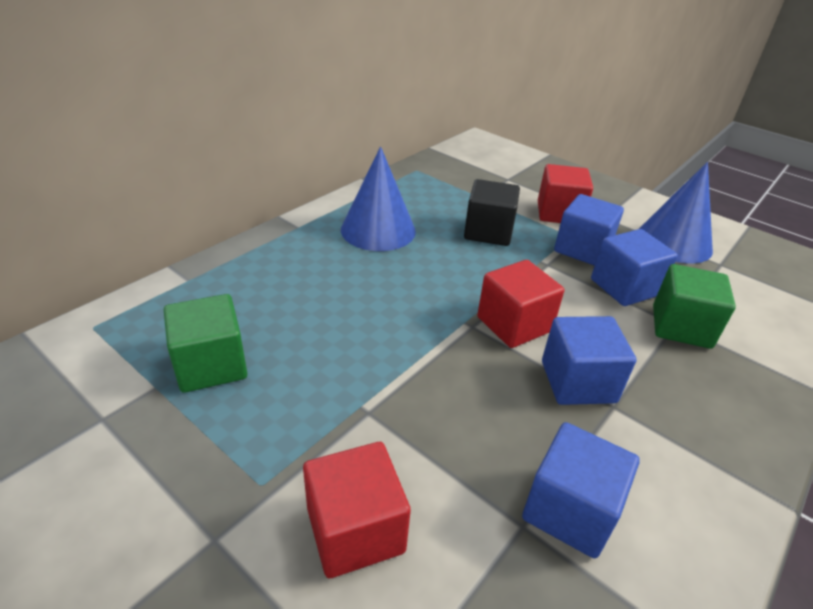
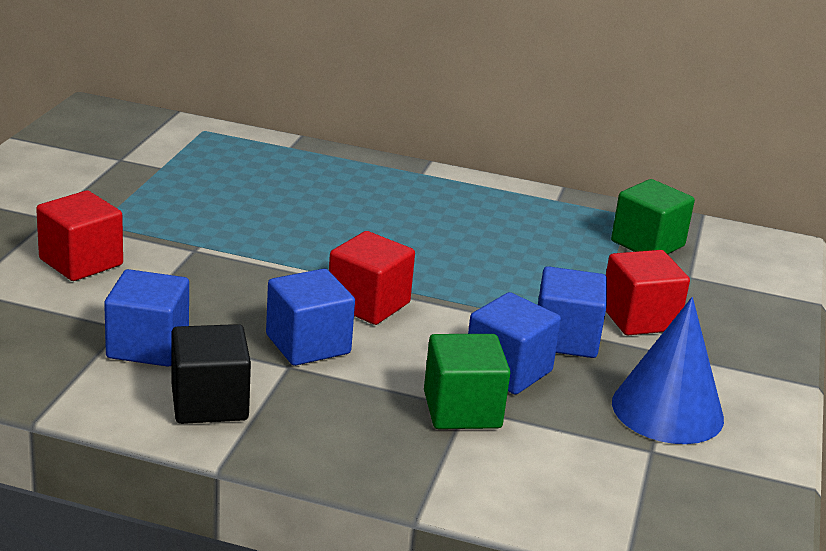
camera: 65 degrees right, 10 degrees down
green cube [164,294,248,393] -> green cube moved to [611,179,695,254]
blue cone [341,146,416,251] -> none
black cube [464,179,520,246] -> black cube moved to [171,324,251,424]

